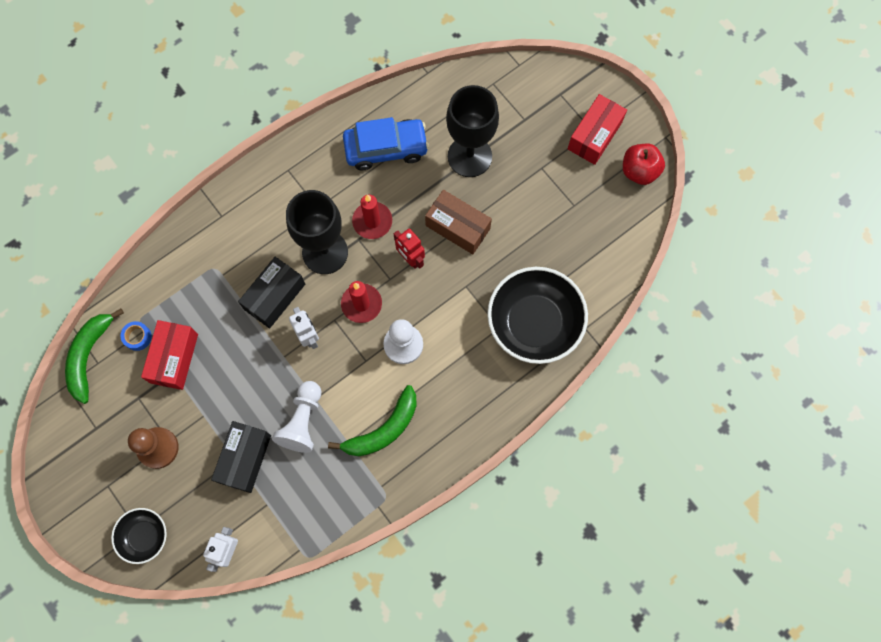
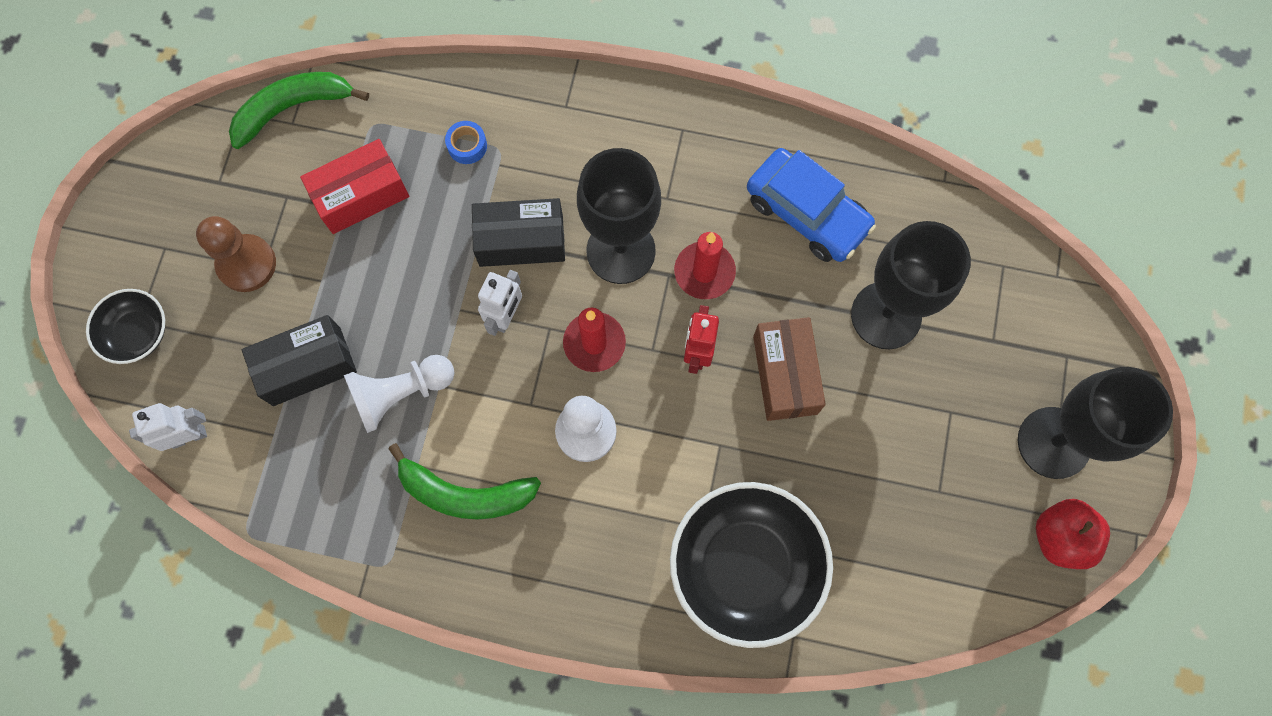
camera: 50 degrees right, 0 degrees up
blue tape [121,321,152,351] -> blue tape moved to [445,121,487,164]
red box [568,94,627,165] -> black goblet [1018,367,1173,479]

